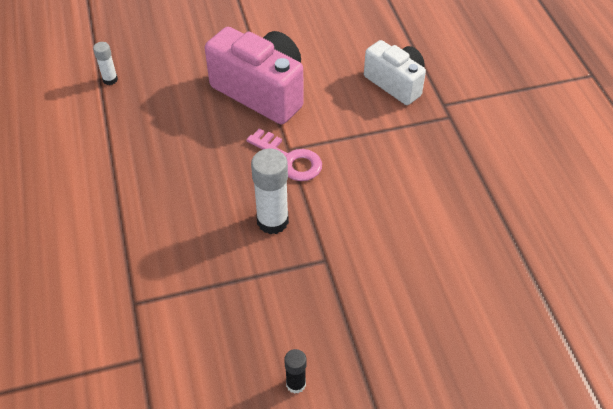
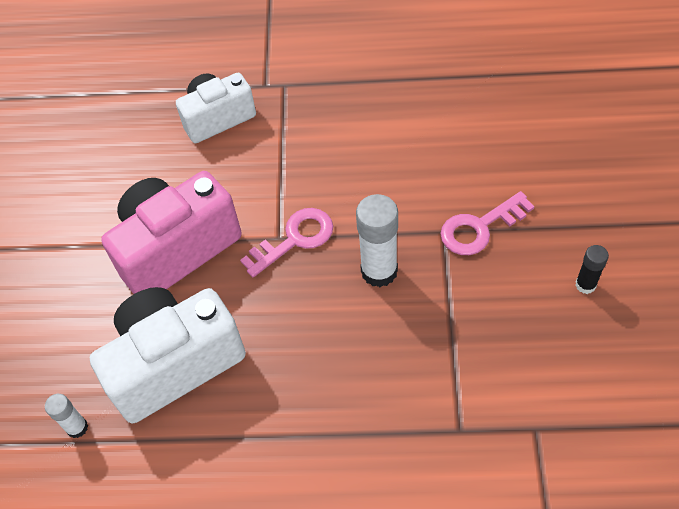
camera: 70 degrees left, 5 degrees up
none -> white camera [89,287,246,423]
none -> pink key [440,191,534,255]

